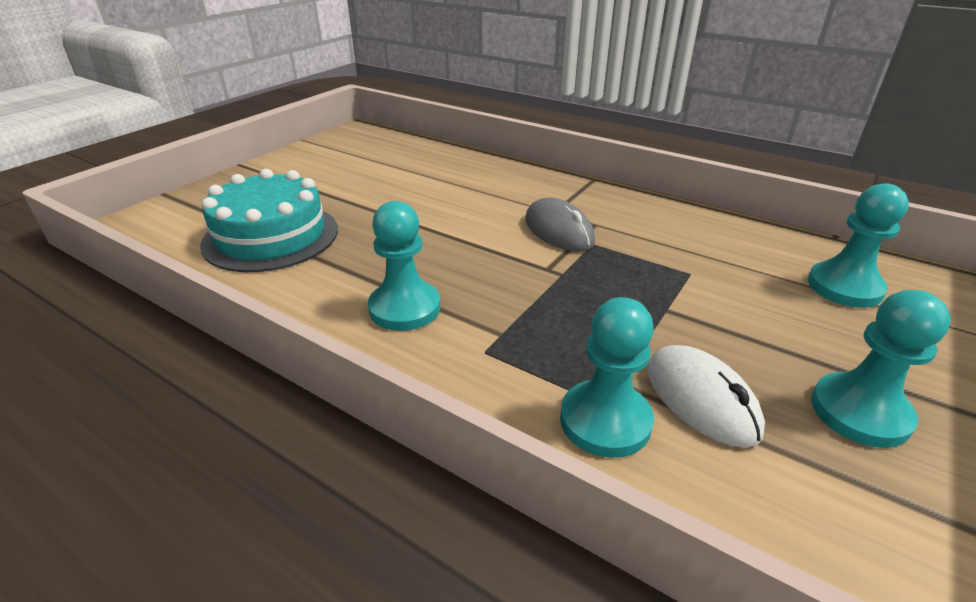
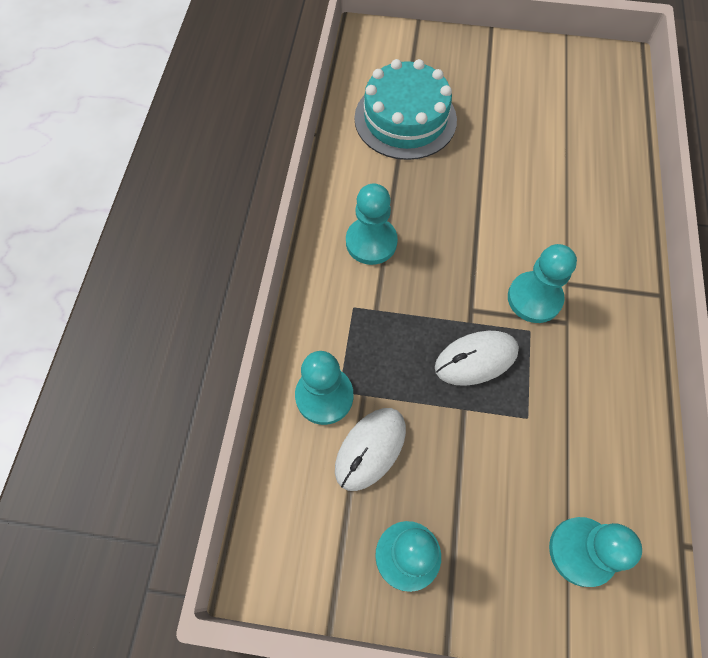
camera: 65 degrees right, 30 degrees up
grey mouse [525,198,595,252] -> turquoise pawn [508,244,577,323]
none -> white mouse [435,331,519,386]

